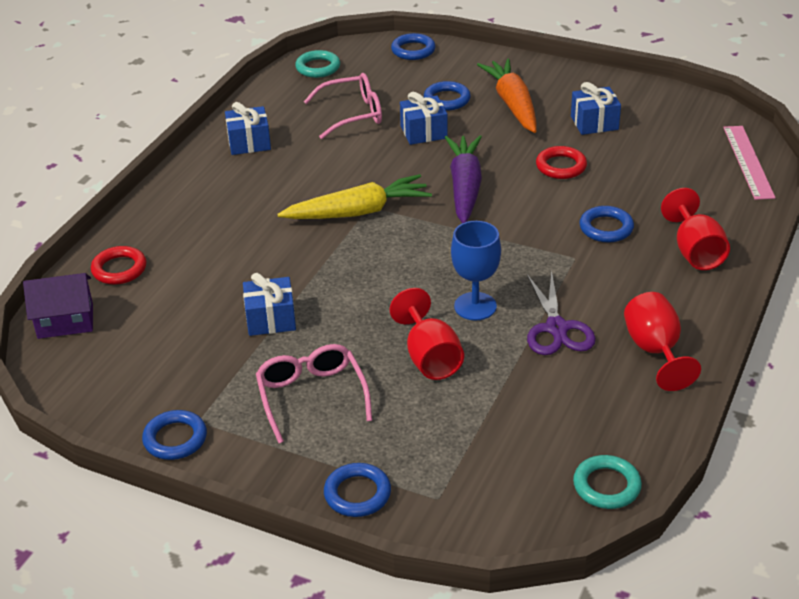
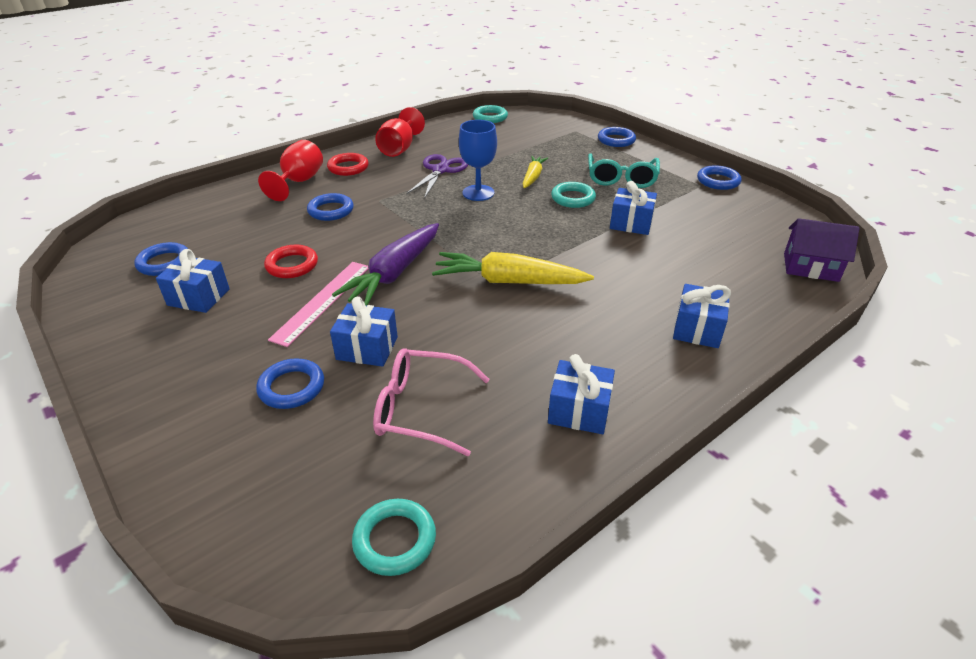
camera: 155 degrees left, 0 degrees up
red ring [91,246,147,285] -> red ring moved to [327,153,369,176]
pink glasses [256,344,372,443] -> turquoise glasses [588,154,660,188]
red goblet [390,288,464,380] -> yellow carrot [522,156,548,188]
blue ring [391,33,435,60] -> blue ring moved to [134,242,188,276]
orange carrot [477,59,537,133] -> none
pink ruler [723,126,776,200] -> pink ruler moved to [268,262,369,347]
none -> turquoise ring [551,182,596,208]
none -> blue gift [673,284,731,348]

